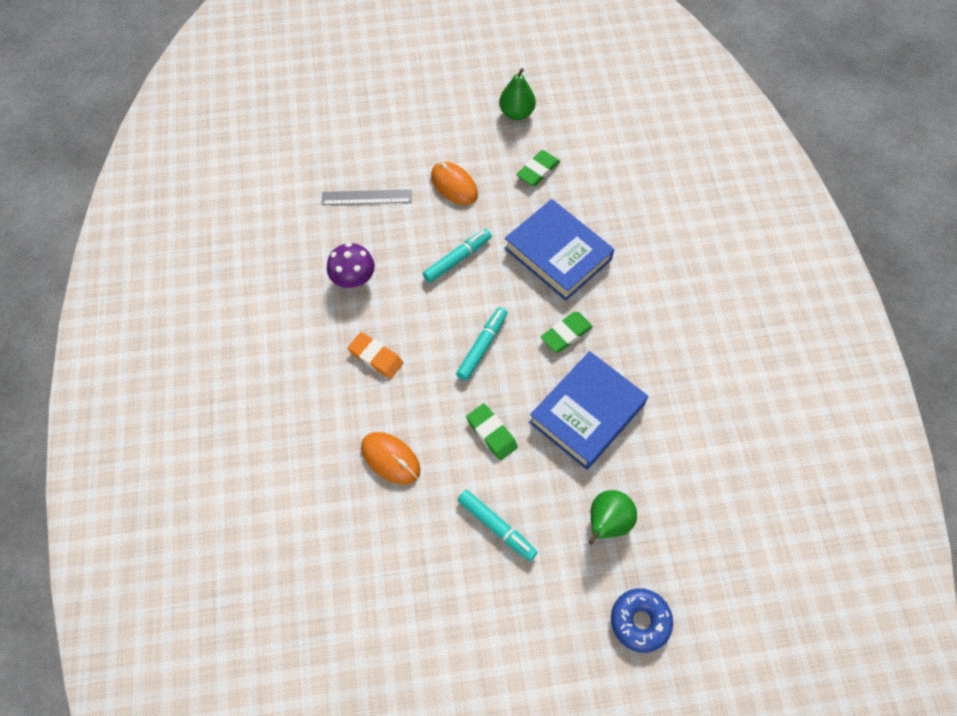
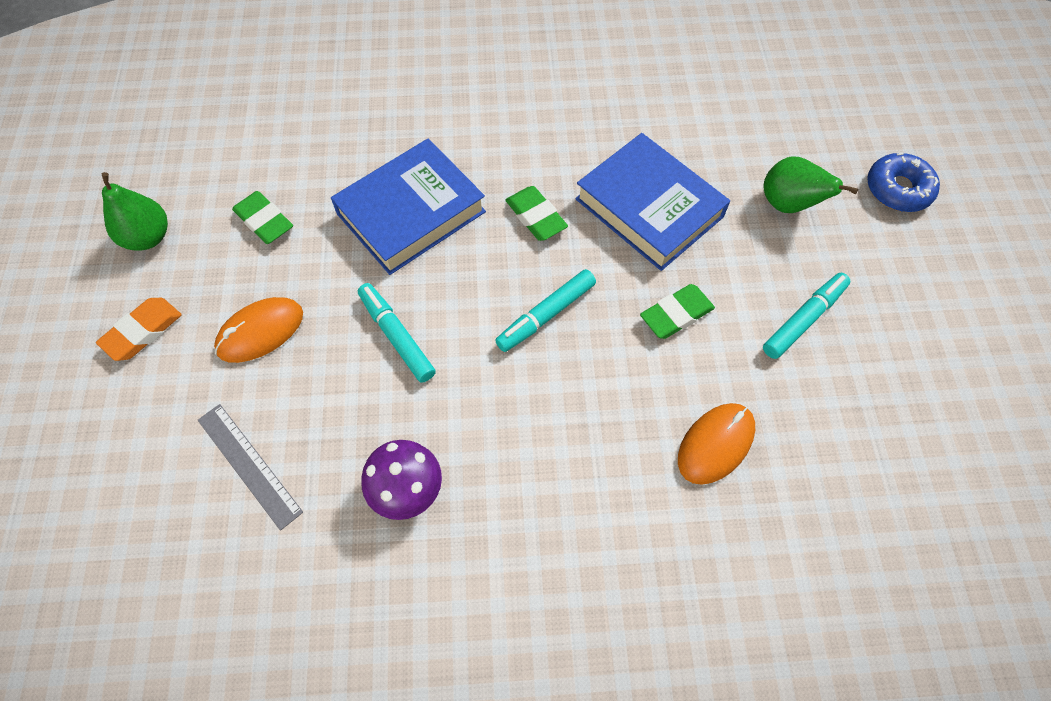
camera: 85 degrees left, 0 degrees up
grey ruler [321,189,411,205] -> grey ruler turned 45 degrees counterclockwise [198,404,303,531]
orange eraser [348,332,403,379] -> orange eraser moved to [96,298,182,361]
turquoise marker [456,307,508,381] -> turquoise marker turned 75 degrees counterclockwise [495,269,596,352]

